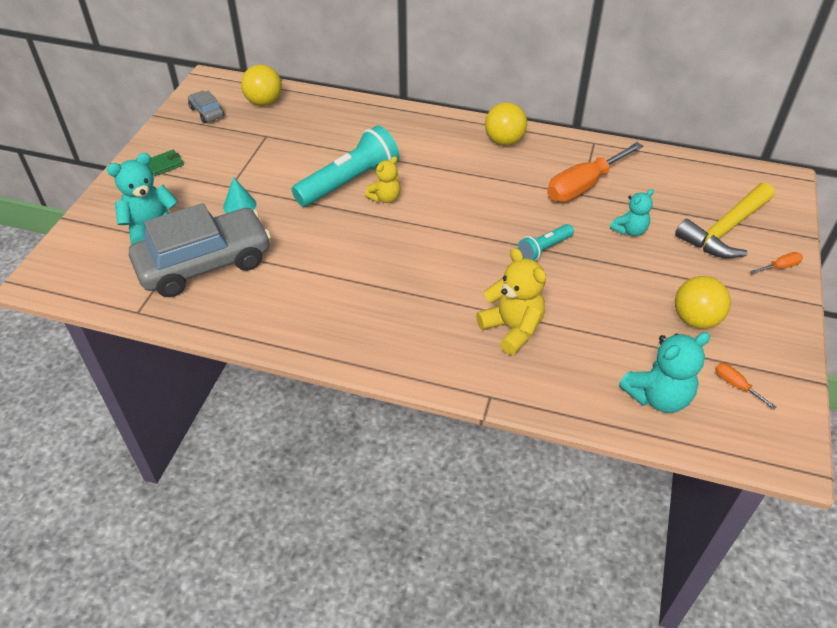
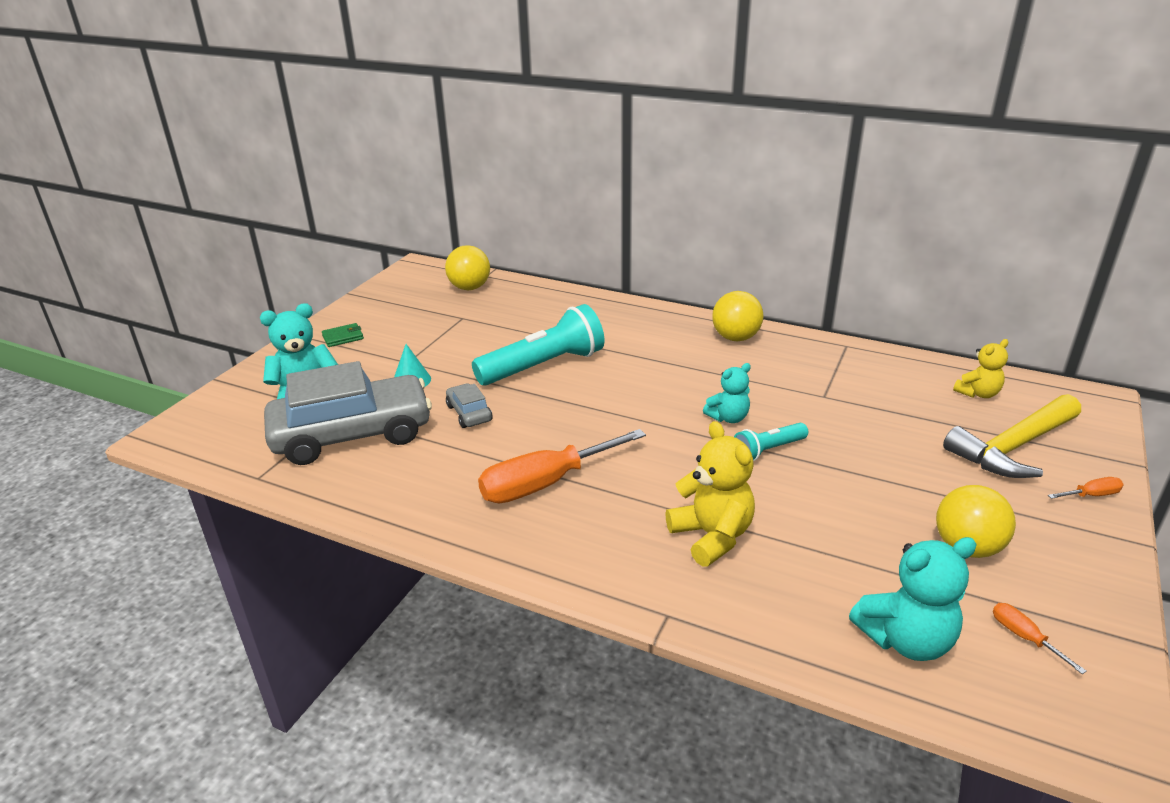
camera: 10 degrees right, 15 degrees down
grey car [188,91,224,123] -> grey car moved to [446,383,492,428]
yellow teddy bear [365,156,400,203] -> yellow teddy bear moved to [953,339,1008,398]
orange screwdriver [547,142,643,202] -> orange screwdriver moved to [478,429,646,503]
turquoise teddy bear [610,189,654,236] -> turquoise teddy bear moved to [703,363,751,423]

